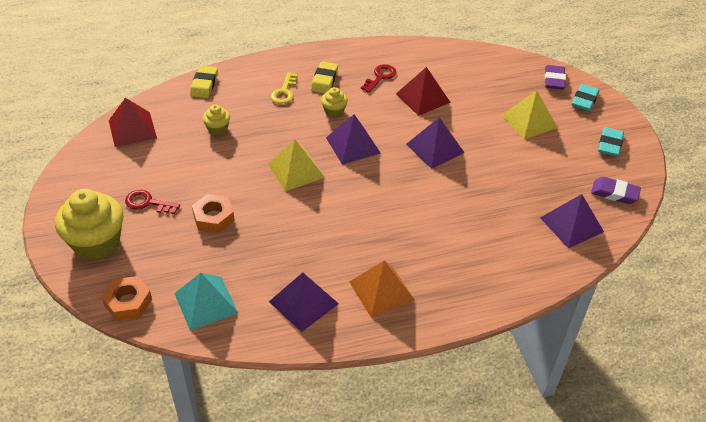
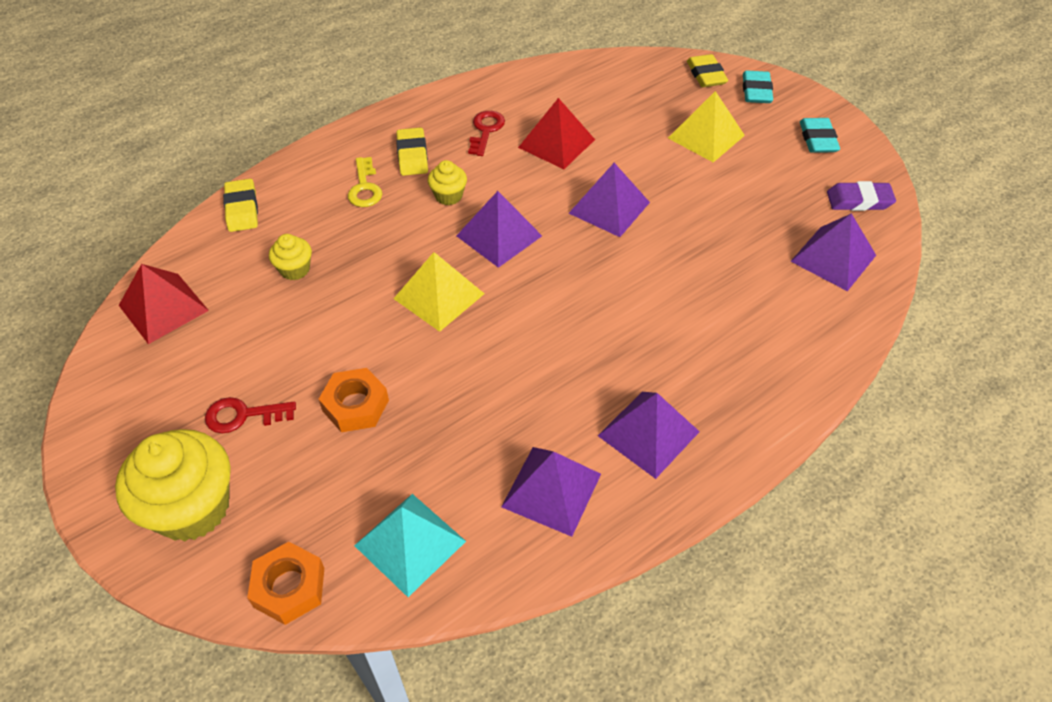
camera: 20 degrees left, 5 degrees up
orange pyramid [349,261,415,318] -> purple pyramid [598,392,700,479]
purple eraser [545,65,566,90] -> yellow eraser [687,54,728,87]

